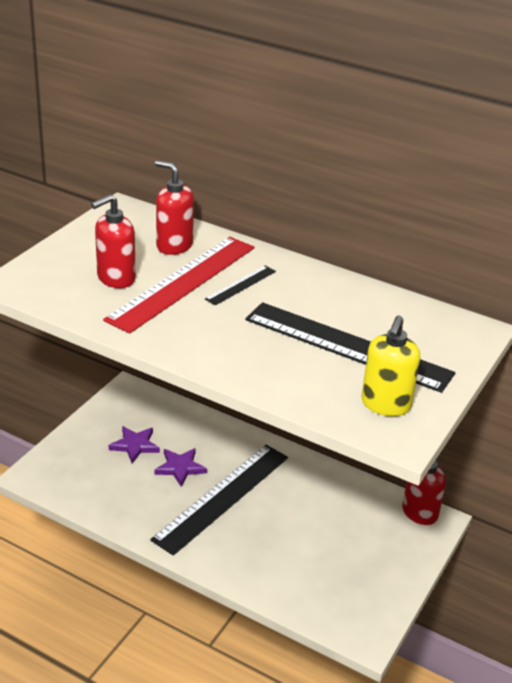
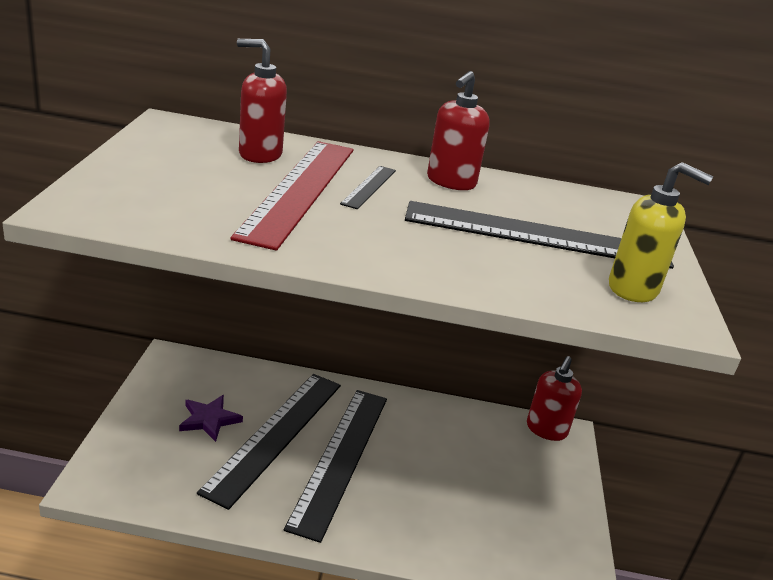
camera: 25 degrees left, 5 degrees down
red soap dispenser [91,194,136,288] -> red soap dispenser moved to [427,71,490,190]
purple star [154,448,207,487] -> black ruler [197,374,341,510]
yellow soap dispenser [361,316,420,416] -> yellow soap dispenser turned 60 degrees counterclockwise [609,162,713,302]

